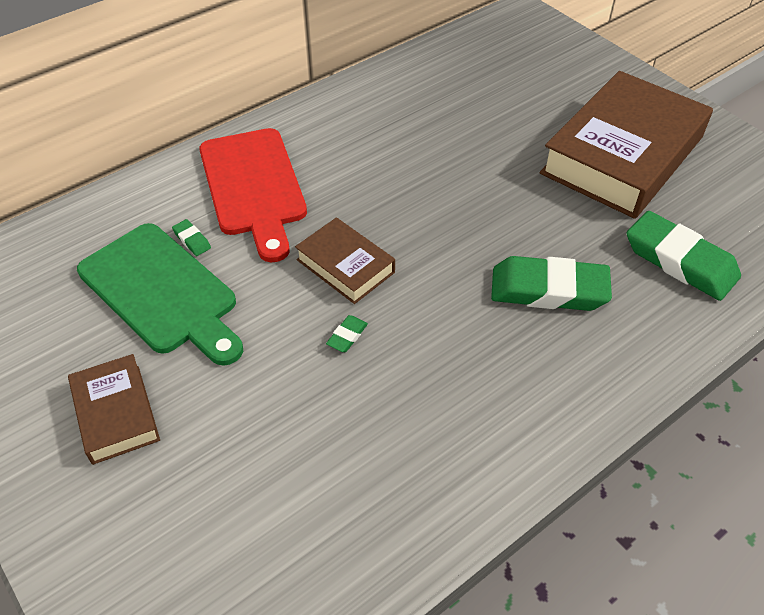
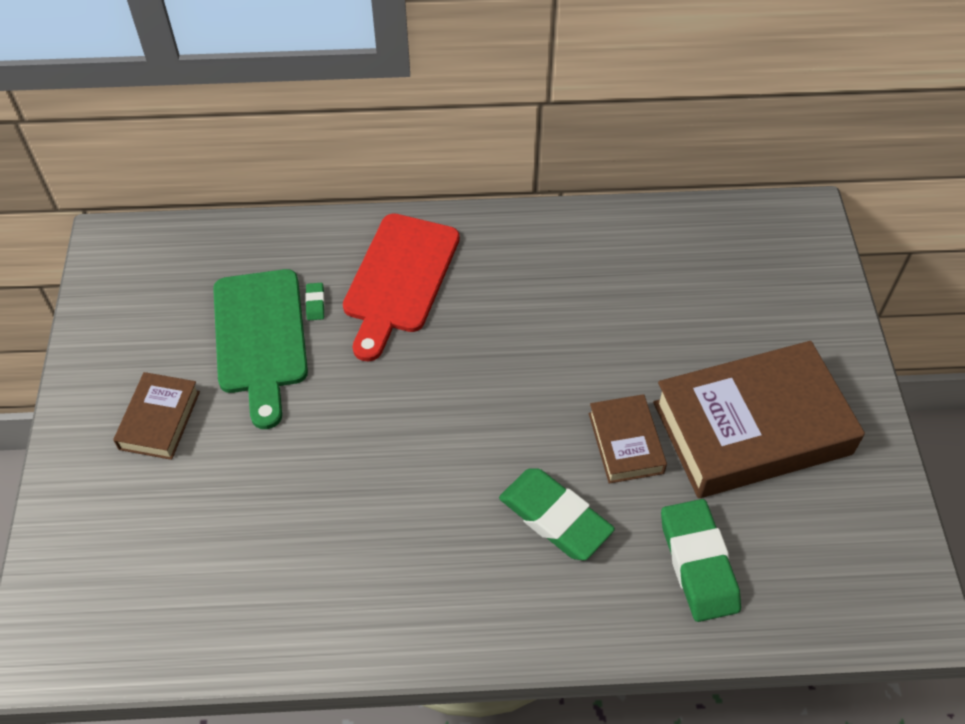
camera: 35 degrees right, 5 degrees up
brown book [295,218,395,304] -> brown book moved to [589,394,667,484]
green eraser [326,315,368,352] -> none

